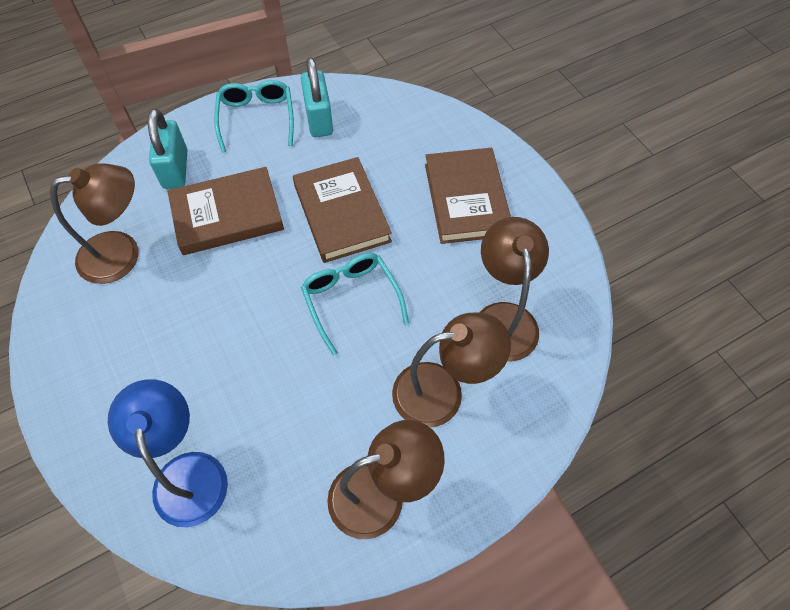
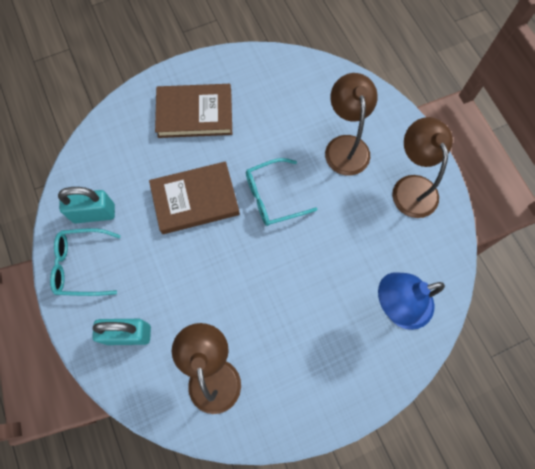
camera: 85 degrees left, 10 degrees up
brown book [168,167,284,255] -> none
brown lamp [480,217,549,362] -> none

